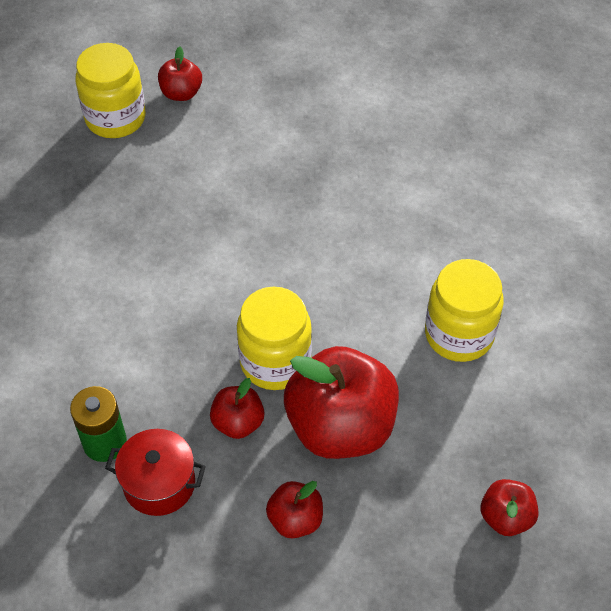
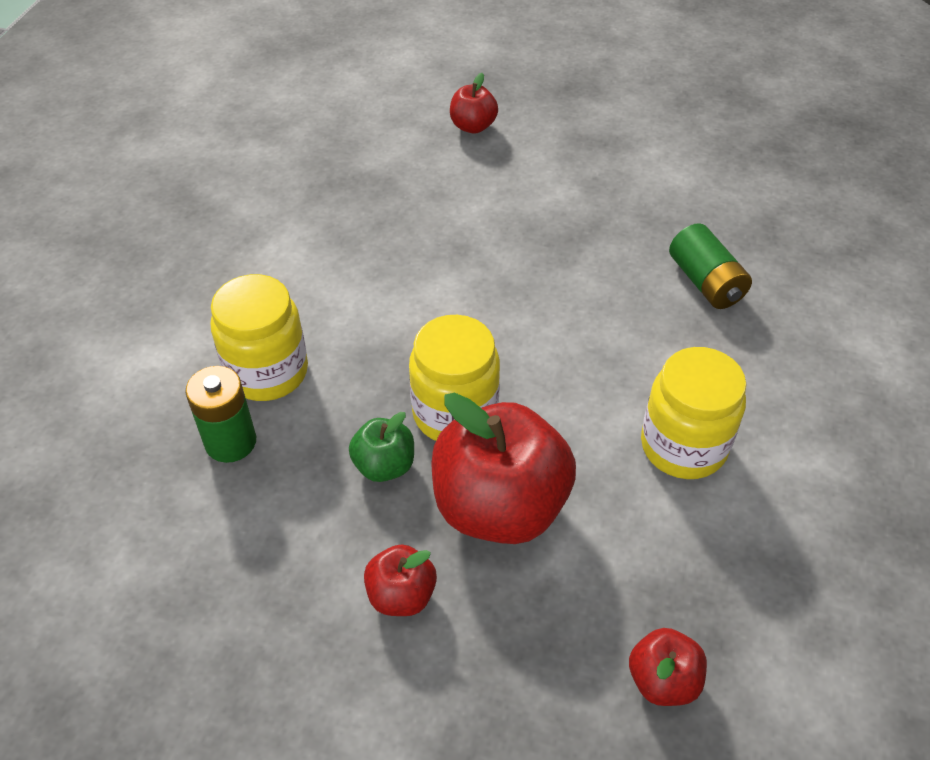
camera: 20 degrees right, 5 degrees down
yellow jar [76,43,146,138] -> yellow jar moved to [211,274,308,401]
red pot [105,429,206,516] -> none
red apple [210,378,265,439] -> green apple [349,412,414,482]
none -> green battery [669,223,752,309]

